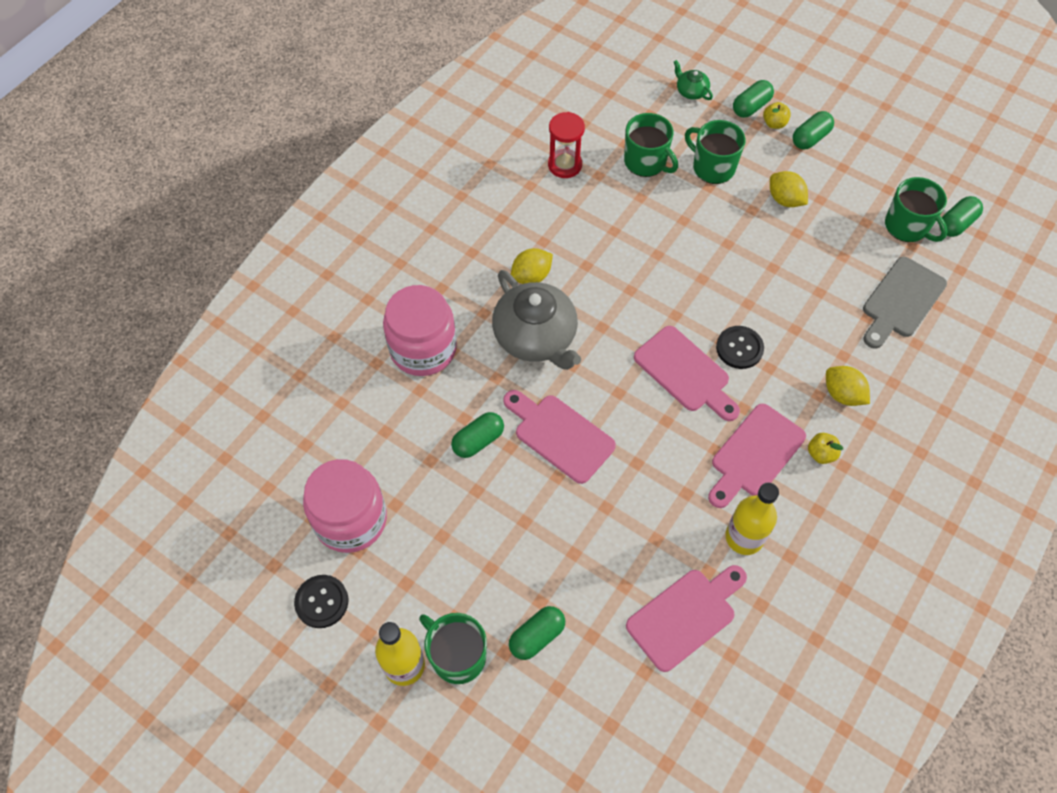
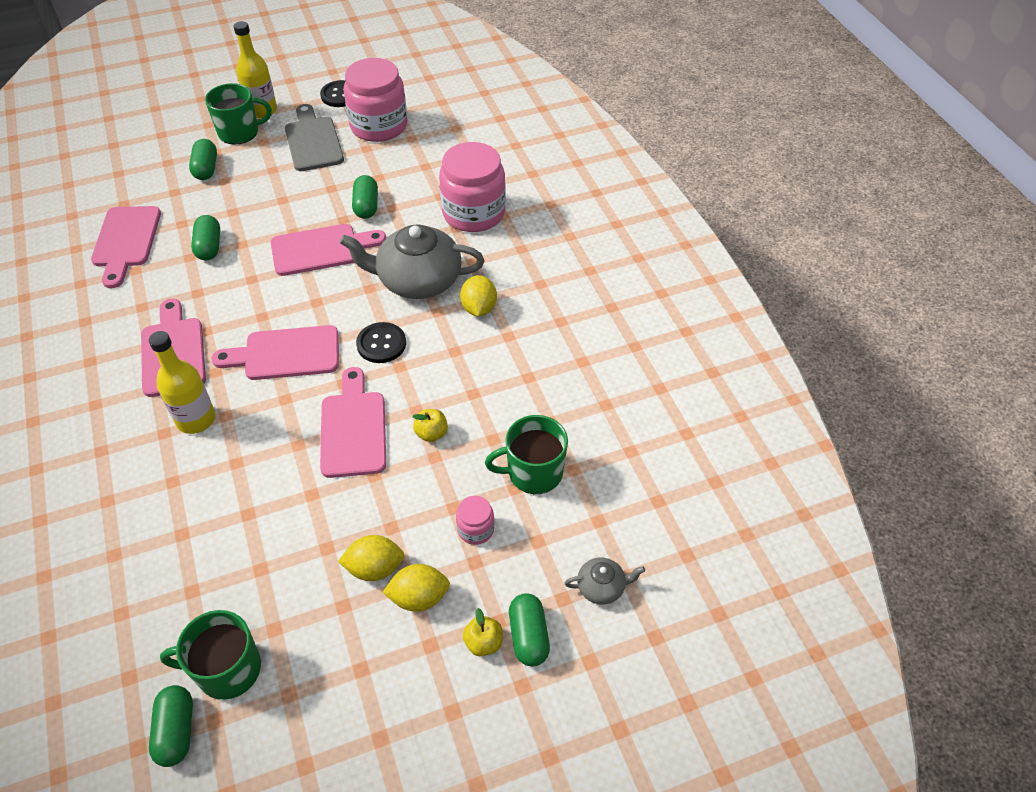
camera: 125 degrees right, 10 degrees down
red hourglass [548,112,585,178] -> none
green teapot [674,60,713,100] -> grey teapot [564,557,645,604]
green mug [685,120,746,184] -> pink jar [456,496,494,545]
black button [716,326,764,369] -> black button moved to [356,322,406,363]
yellow bottle [725,482,779,555] -> yellow bottle moved to [149,331,215,434]
green capsule [793,111,834,150] -> green capsule moved to [191,215,220,260]
yellow apple [808,433,843,464] -> yellow apple moved to [412,409,448,442]
yellow lemon [826,366,870,406] -> yellow lemon moved to [382,564,450,612]
grey cutting board [863,257,947,349] -> grey cutting board moved to [285,104,344,171]
none -> pink cutting board [320,367,386,478]

